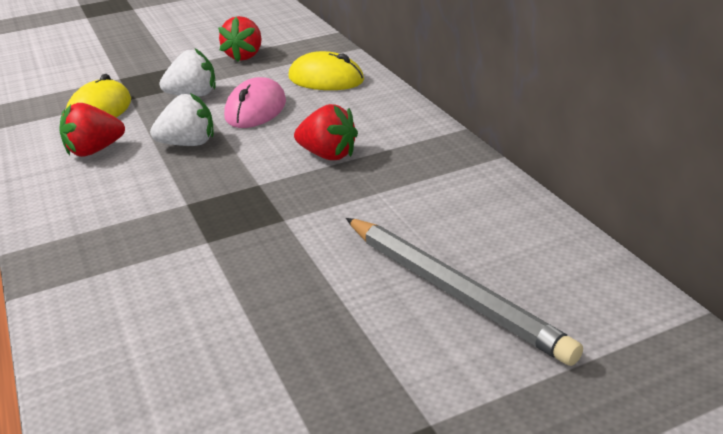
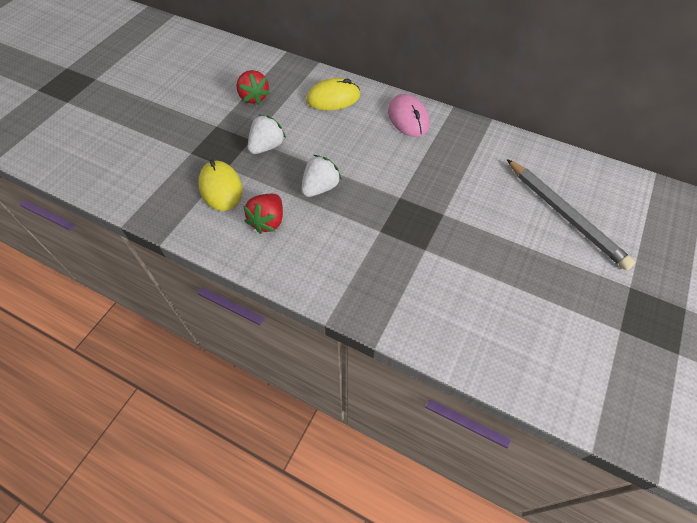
camera: 40 degrees left, 25 degrees up
pink mouse [224,77,286,128] -> pink mouse moved to [388,94,429,137]
red strawberry [294,104,358,160] -> none
grey pencil [346,218,583,366] -> grey pencil turned 45 degrees clockwise [507,159,636,270]

